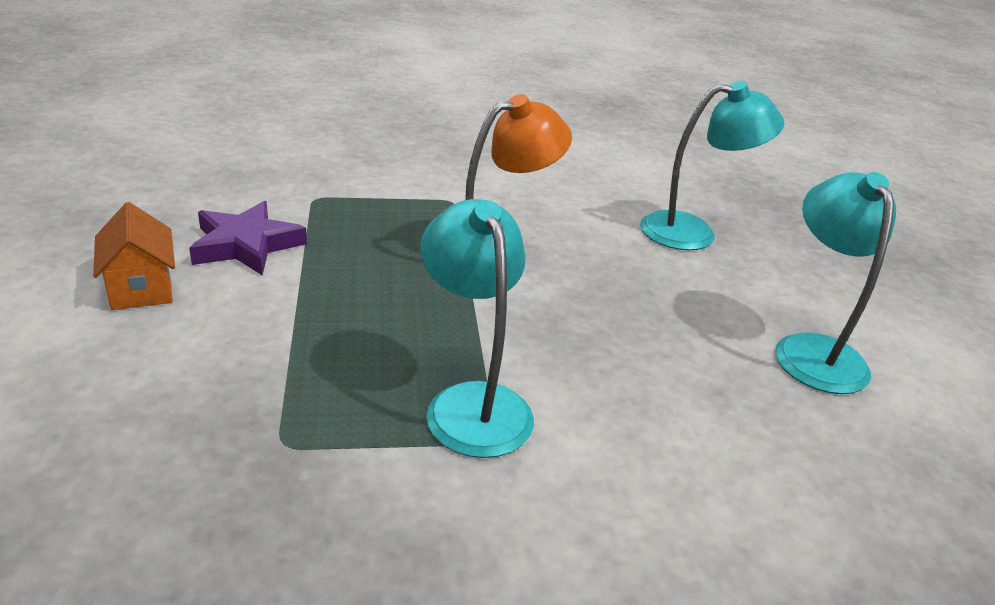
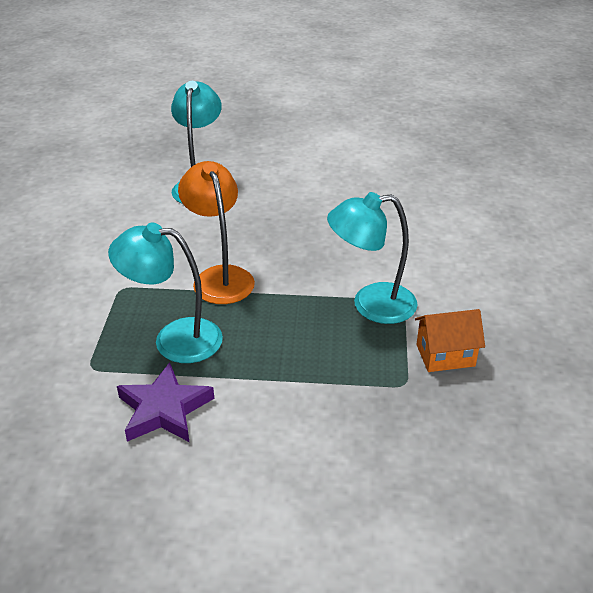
camera: 75 degrees left, 5 degrees up
orange house [93,202,175,310] -> orange house moved to [415,309,485,372]
turquoise lamp [775,172,896,394] -> turquoise lamp moved to [108,223,223,363]

